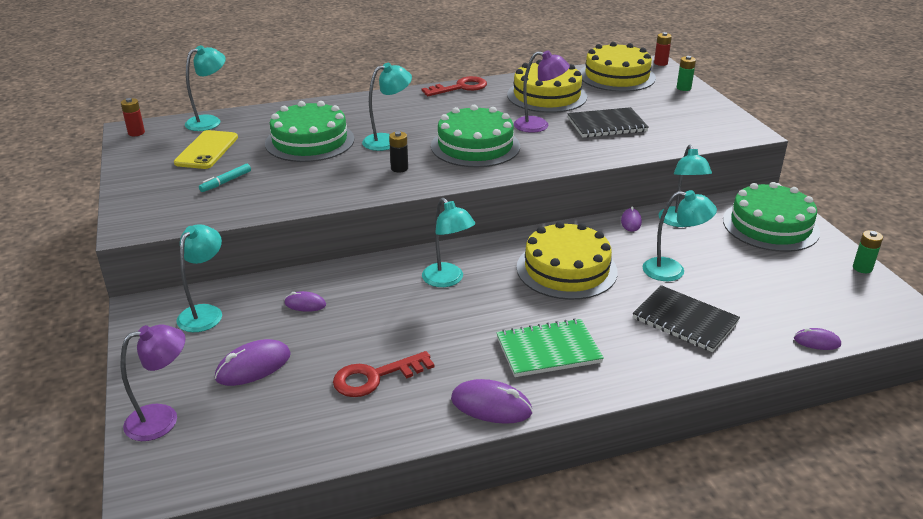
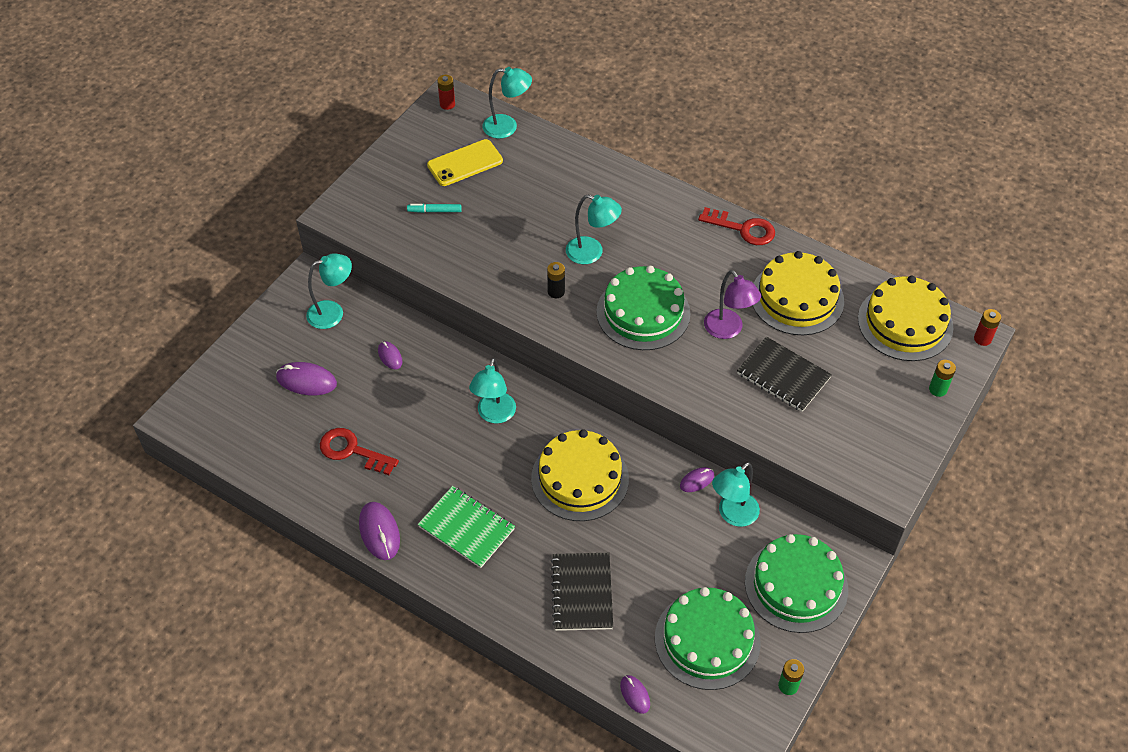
camera: 50 degrees right, 20 degrees up
purple lamp [121,325,185,441] -> none
green cake [265,101,354,162] -> green cake moved to [655,587,761,690]
turquoise lamp [643,190,717,281] -> none

